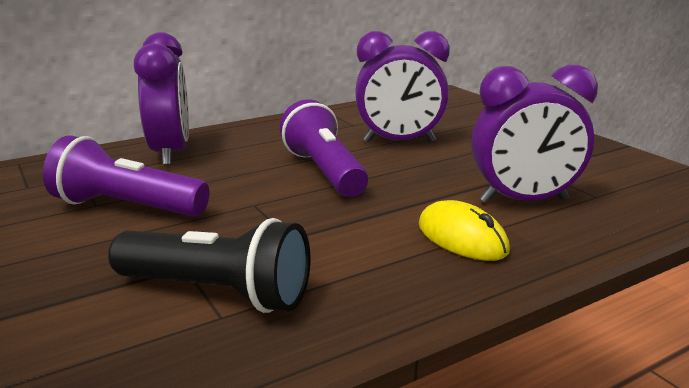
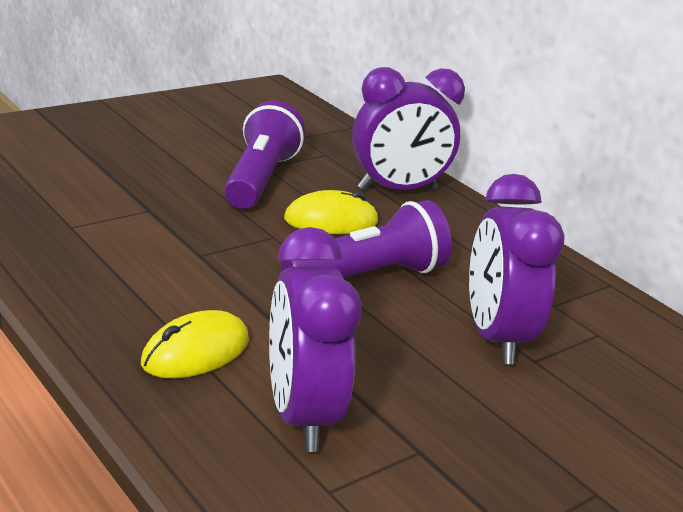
camera: 80 degrees right, 5 degrees up
black flashlight [108,218,310,313] -> none
none -> yellow mouse [284,190,379,234]

